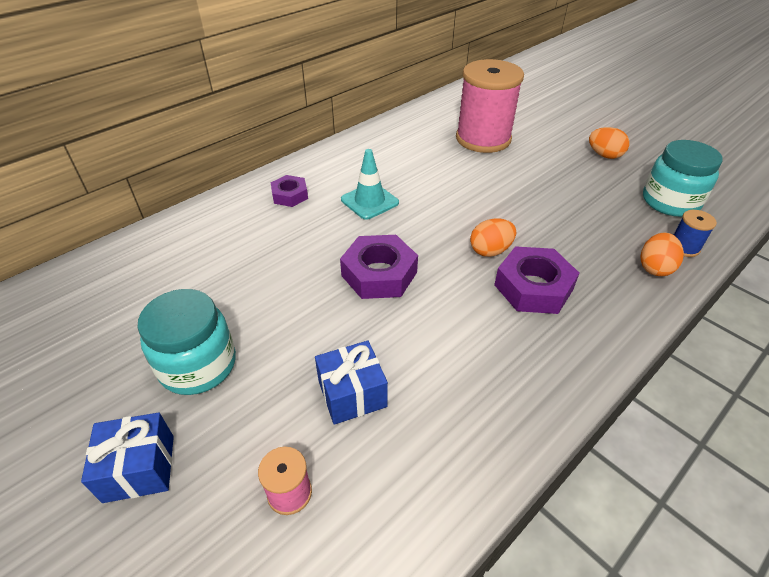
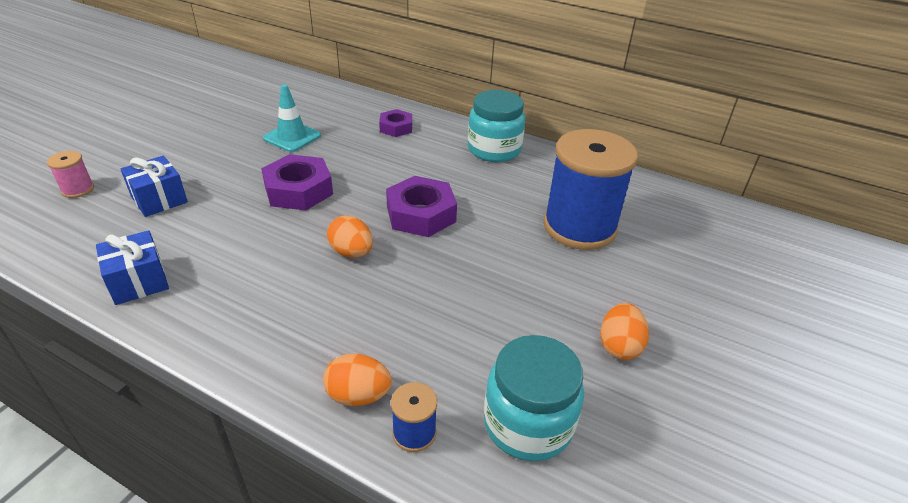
camera: 70 degrees right, 5 degrees down
blue gift [81,412,174,503] -> blue gift moved to [96,230,169,305]
turquoise jar [137,289,236,395] -> turquoise jar moved to [468,90,525,162]
turquoise traffic cone [341,149,399,220] -> turquoise traffic cone moved to [263,84,321,152]
pink spool [456,59,524,153] -> blue spool [543,129,638,250]
purple nut [494,246,579,314] -> purple nut moved to [386,176,457,237]

